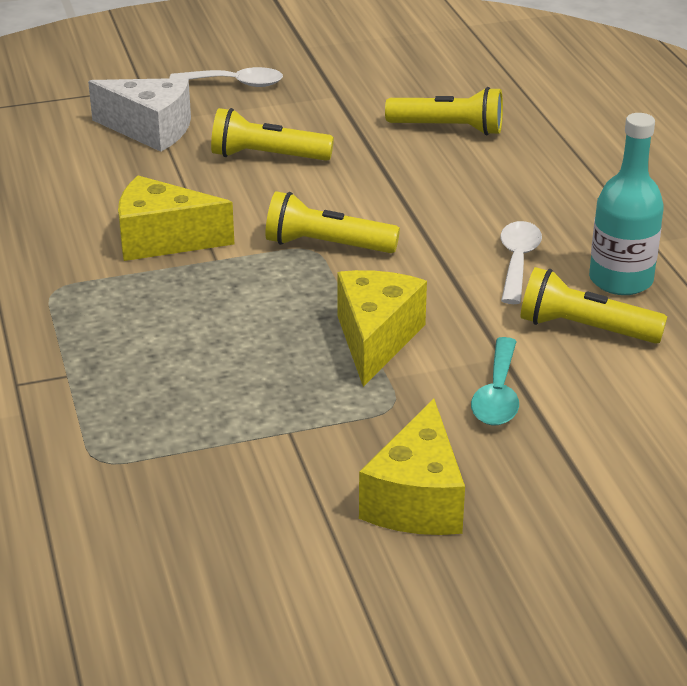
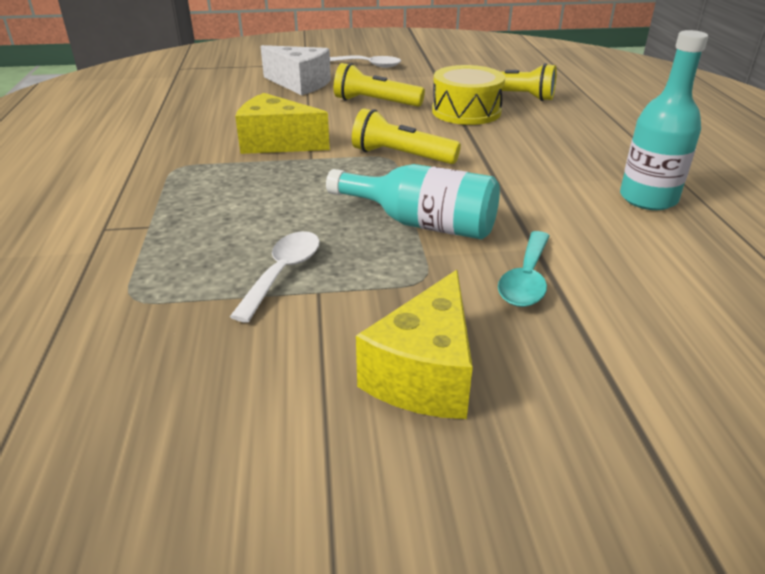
camera: 10 degrees right, 0 degrees up
yellow cheese [337,270,427,387] -> turquoise bottle [326,164,500,239]
white spoon [500,221,542,304] -> white spoon moved to [230,231,320,323]
yellow flashlight [521,267,667,344] -> none
none -> yellow drum [432,65,505,125]

